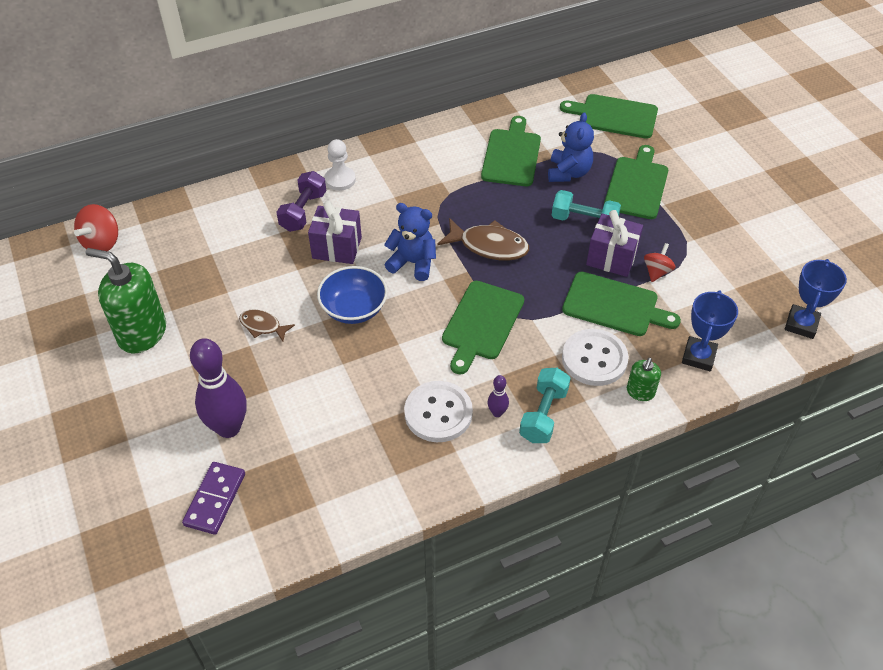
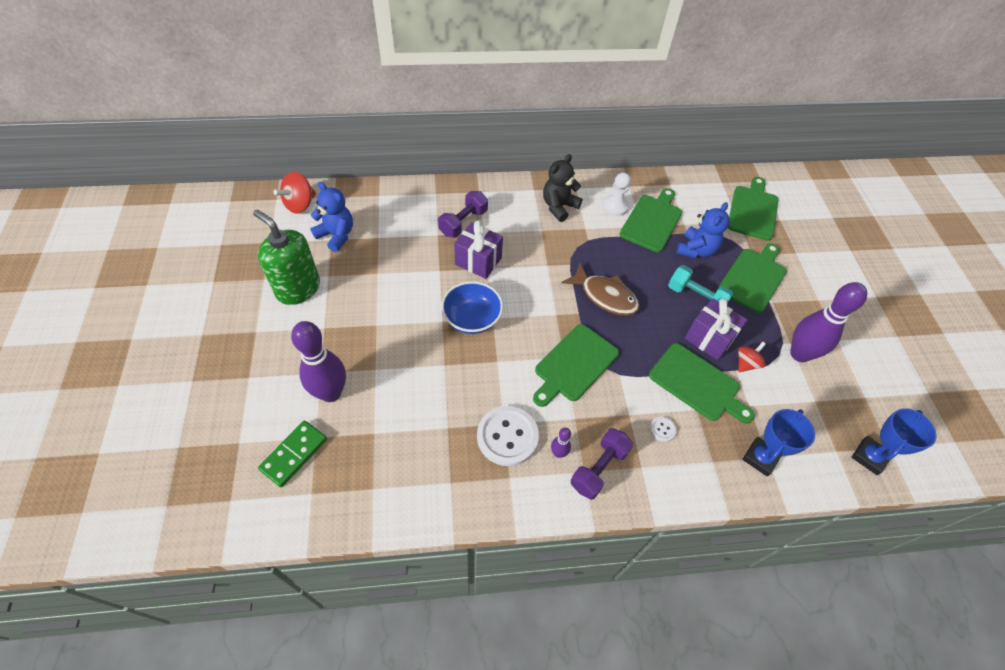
camera: 15 degrees right, 5 degrees up
purple domino [182,462,245,535] -> green domino [258,421,327,487]
brown fish [239,309,295,341] -> none
white pawn [325,139,356,191] -> white pawn moved to [603,173,631,216]
blue teddy bear [384,203,436,281] -> blue teddy bear moved to [310,182,353,252]
turquoise dumbbell [519,368,571,443] -> purple dumbbell [571,428,633,500]
green cutting board [560,94,658,139] -> green cutting board turned 75 degrees clockwise [728,177,778,241]
white button [562,329,629,386] -> white button [650,417,677,442], size x0.43
green soap dispenser [627,358,661,401] -> none
none -> black teddy bear [543,154,582,222]
none -> purple bowling pin [790,282,867,362]

